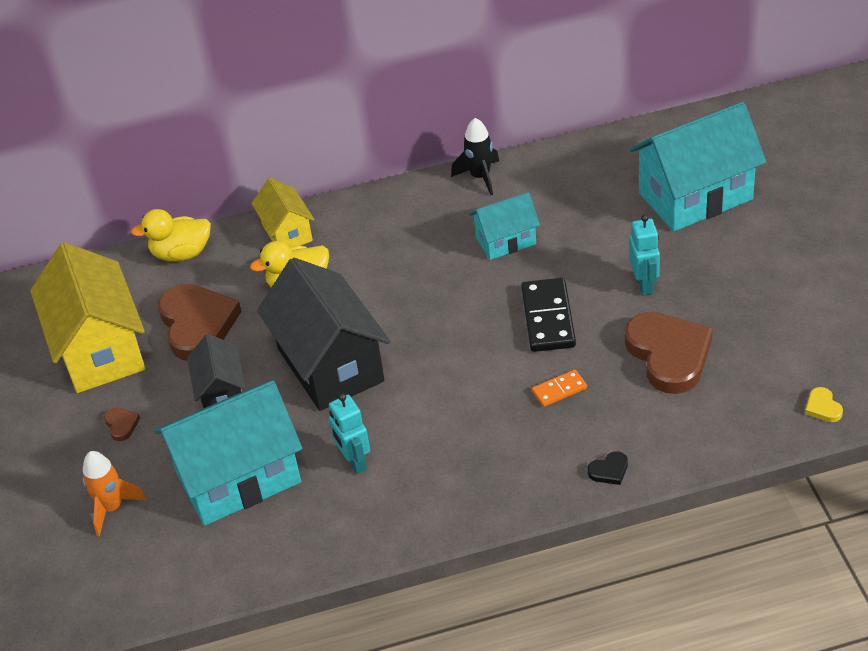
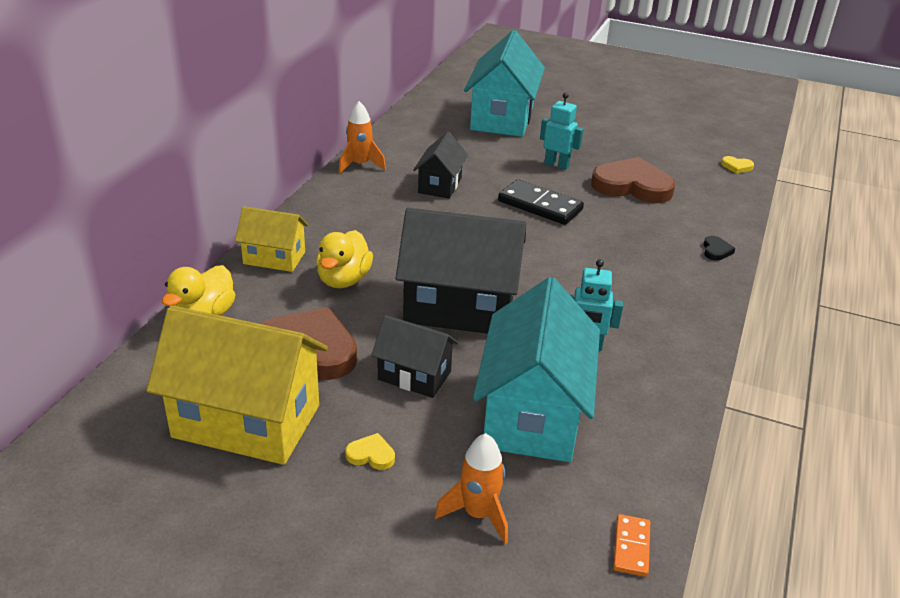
camera: 60 degrees left, 10 degrees down
brown heart [104,408,140,441] -> yellow heart [345,433,395,470]
black rocket [451,118,499,195] -> orange rocket [339,101,386,174]
turquoise house [469,192,540,260] -> black house [413,132,468,199]
orange domino [532,370,587,407] -> orange domino moved to [613,514,650,577]

